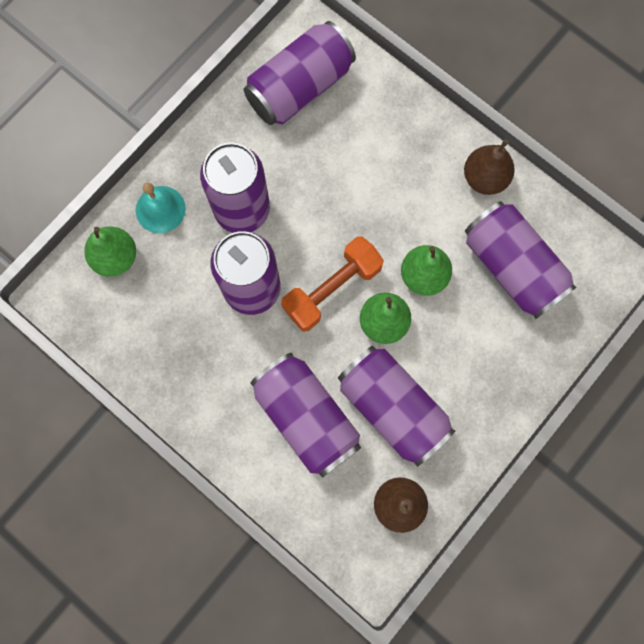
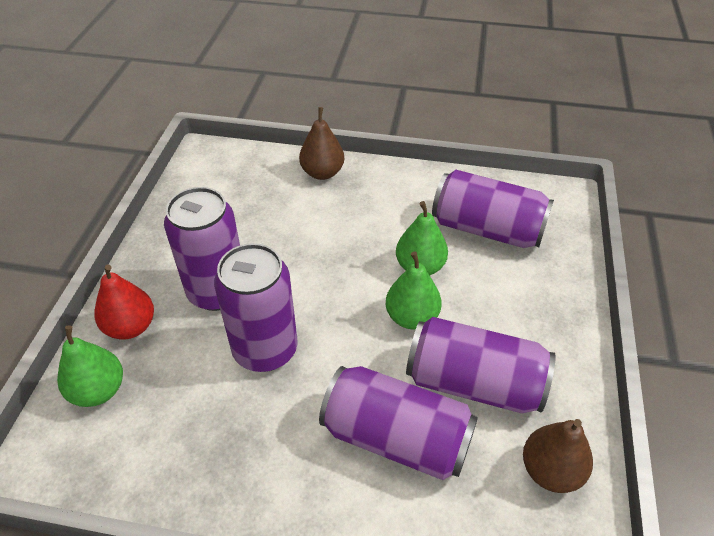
camera: 30 degrees left, 30 degrees down
turquoise bell [136,183,186,233] -> red pear [95,265,154,340]
purple can [244,21,356,125] -> none
orange dumbbell [281,236,384,332] -> none
brown pear [464,139,515,195] -> brown pear moved to [299,107,344,180]

